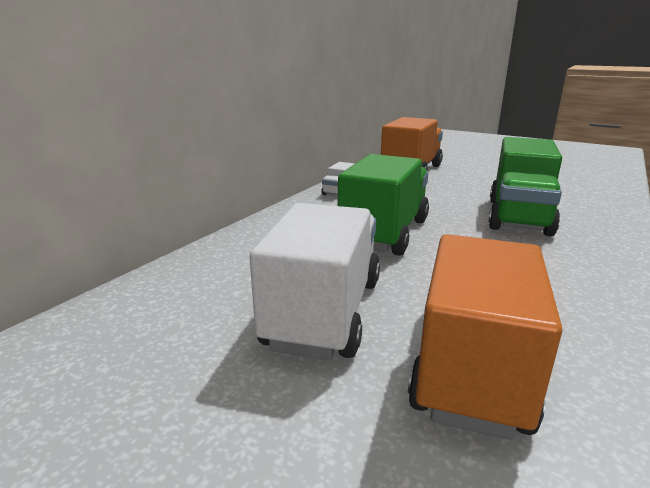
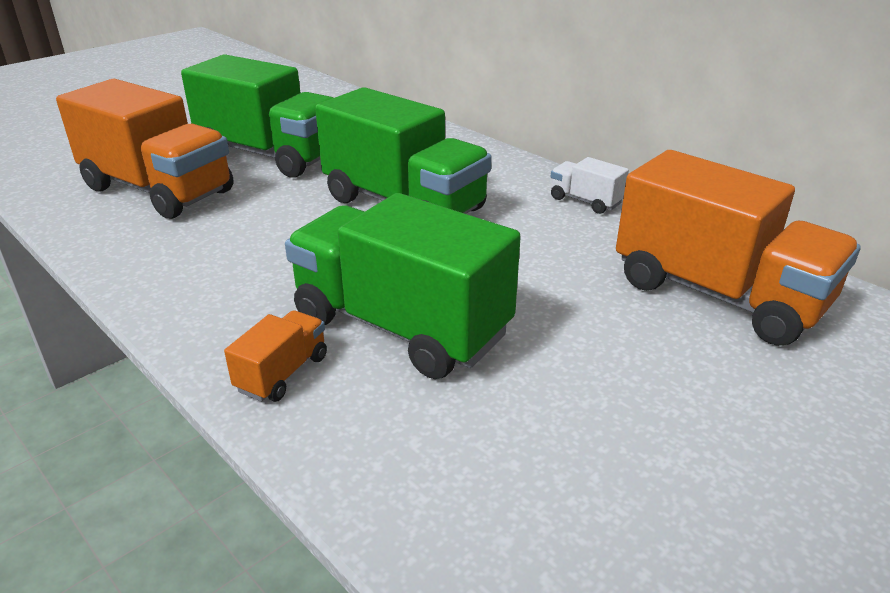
camera: 105 degrees right, 10 degrees up
white truck [249,203,380,360] -> green truck [181,54,333,178]
none -> orange truck [224,310,327,402]

